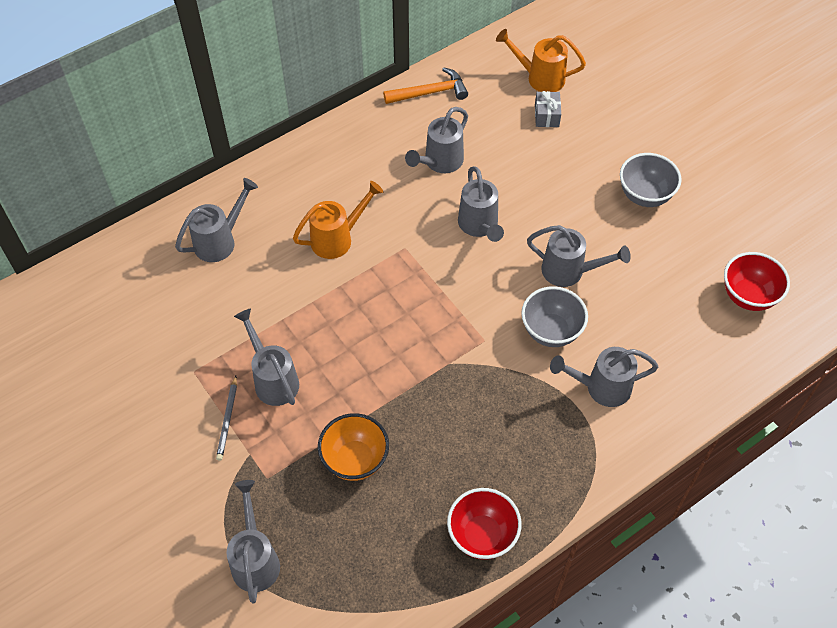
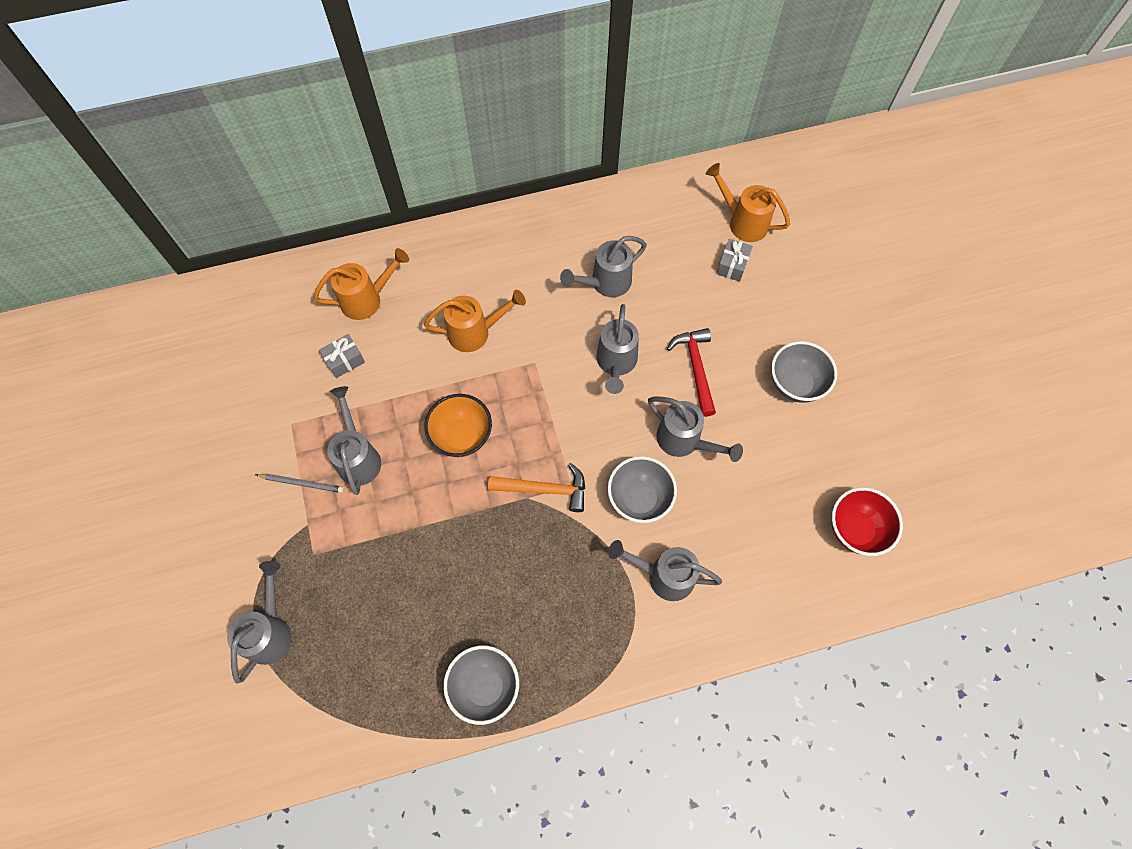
camera: 20 degrees right, 10 degrees up
grey watering can [175,178,258,262] -> orange watering can [313,248,409,320]
grey pencil [216,376,237,461] -> grey pencil turned 105 degrees counterclockwise [255,474,344,493]
orange bowl [318,413,389,481] -> orange bowl moved to [424,394,492,457]
orange hammer [383,67,468,104] -> orange hammer moved to [488,463,585,512]
red bowl [447,488,522,560] -> grey bowl [443,645,519,725]
none -> grey gift [319,334,365,378]
none -> red hammer [667,328,716,417]

